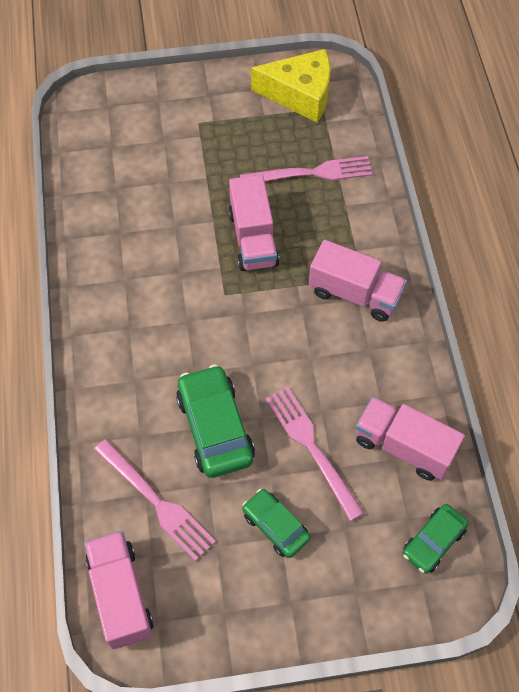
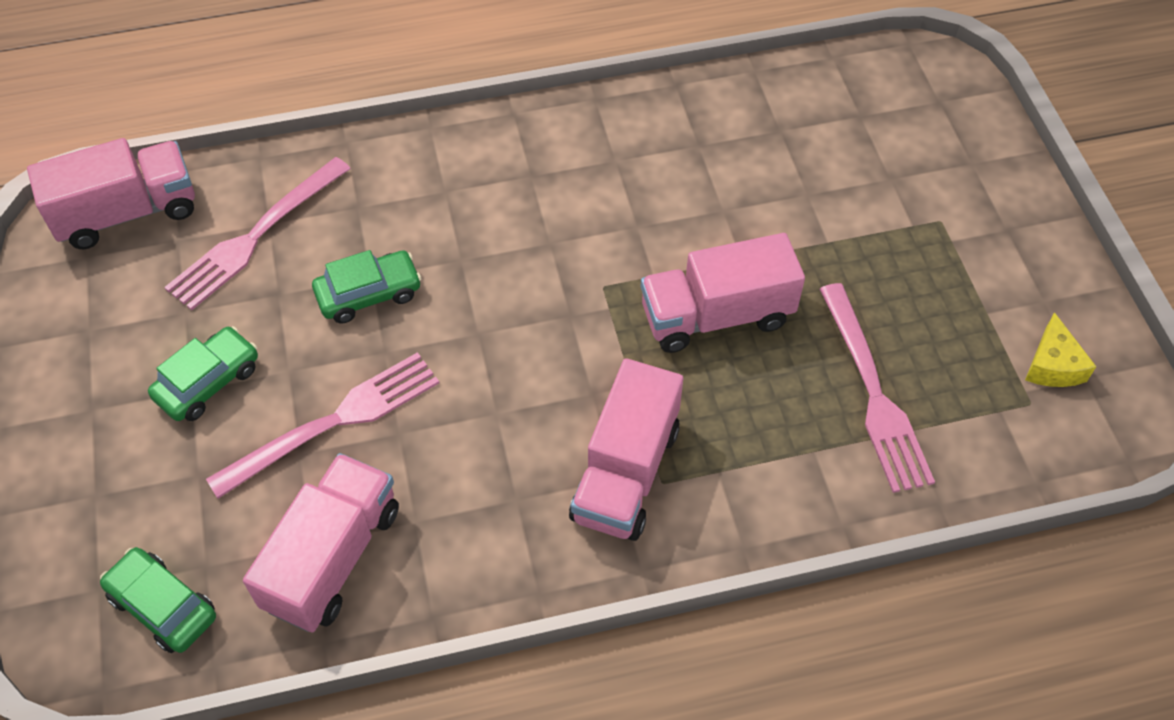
camera: 85 degrees right, 5 degrees down
green car [176,364,255,478] -> green car [312,250,421,324], size x0.61
yellow cheese [251,49,331,123] -> yellow cheese [1025,312,1096,387], size x0.48

